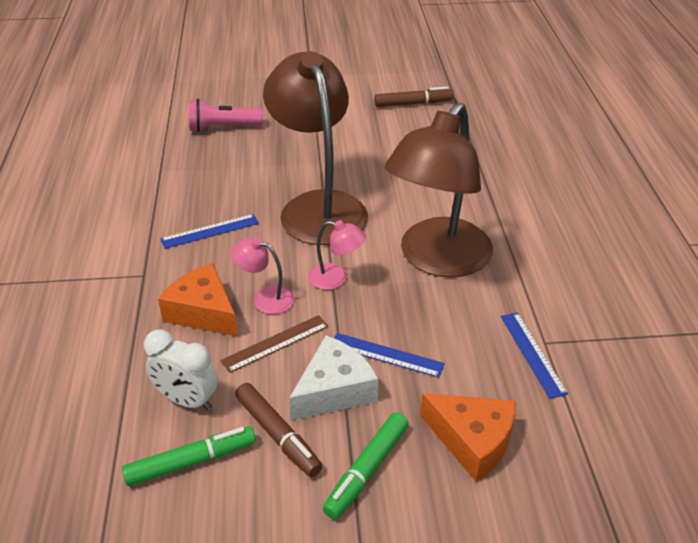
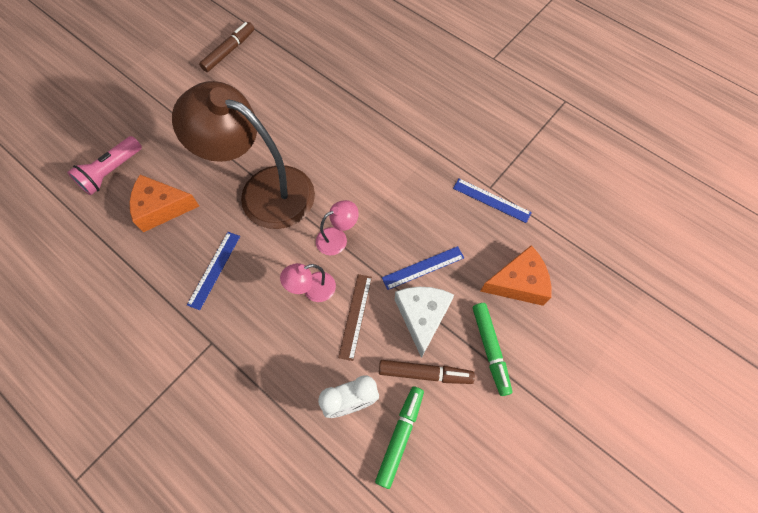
camera: 45 degrees left, 25 degrees up
orange cheese [158,263,238,337] -> orange cheese moved to [129,175,199,232]
brown lamp [384,102,493,278] -> none

